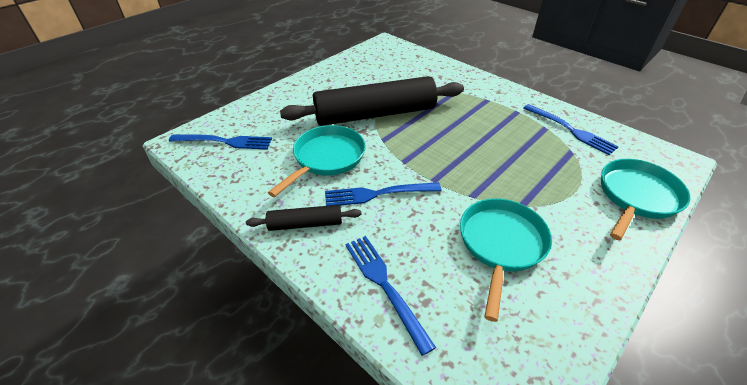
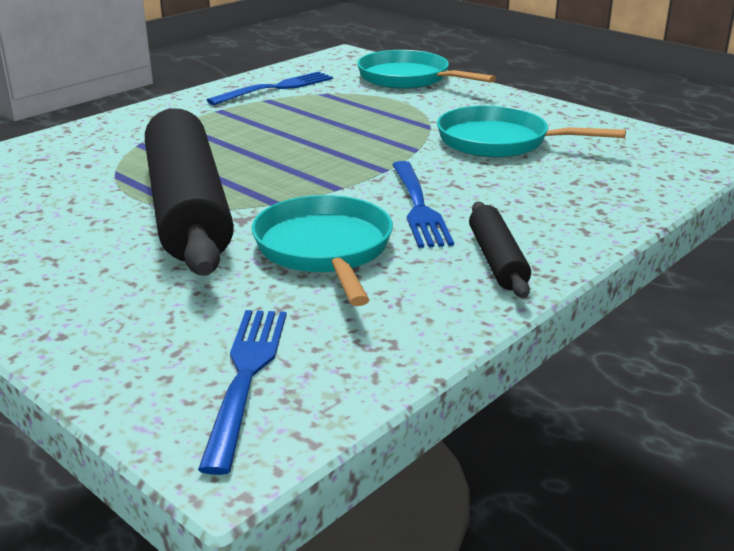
camera: 90 degrees left, 15 degrees down
turquoise pan [268,125,366,197] -> turquoise pan turned 45 degrees clockwise [252,195,393,306]
blue fork [345,236,436,356] -> none

